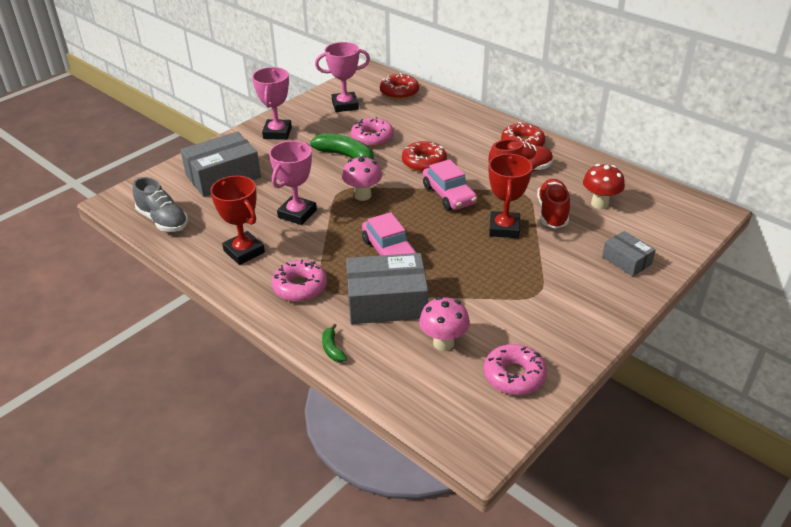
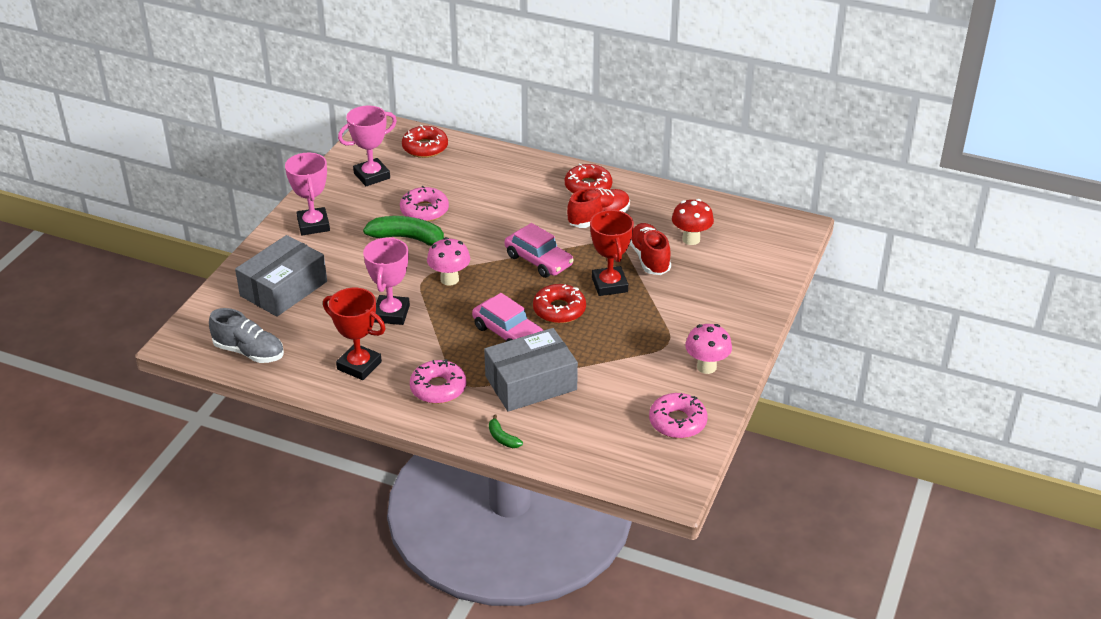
camera: 20 degrees left, 0 degrees up
red donut [402,141,447,172] -> red donut moved to [533,284,586,324]
pink mushroom [419,297,470,351] -> pink mushroom moved to [685,324,732,374]
grey box [602,231,656,276] -> none

